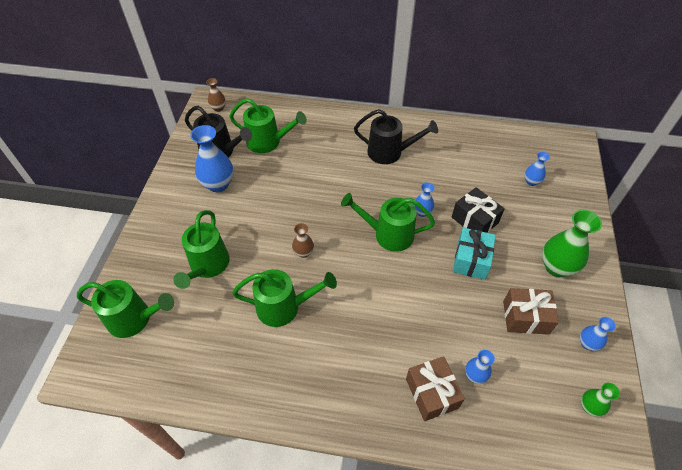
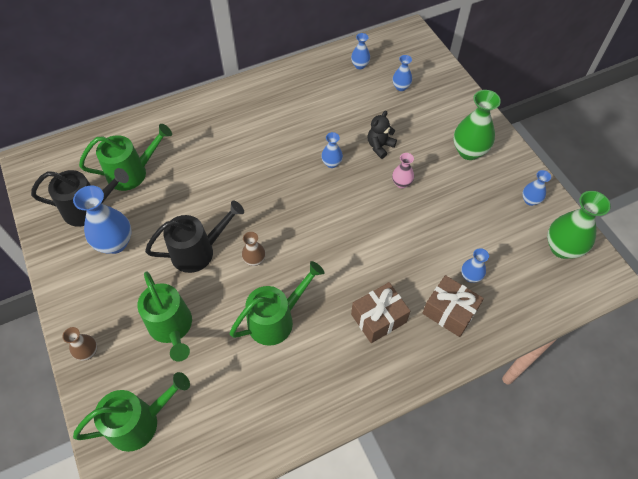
camera: 35 degrees left, 5 degrees up
brown vase [206,78,226,112] -> brown vase moved to [62,327,97,361]
green watering can [341,193,435,252] -> none
black watering can [354,109,438,164] -> black watering can moved to [145,201,244,273]
black gift [452,187,505,233] -> black teddy bear [367,111,397,159]
turquoise gift [453,228,496,280] -> pink vase [392,153,414,188]
brown gift [503,288,559,335] -> brown gift moved to [351,282,410,343]
green vase [581,383,620,417] -> green vase [547,191,611,259], size x1.87
none -> blue vase [351,33,370,69]

